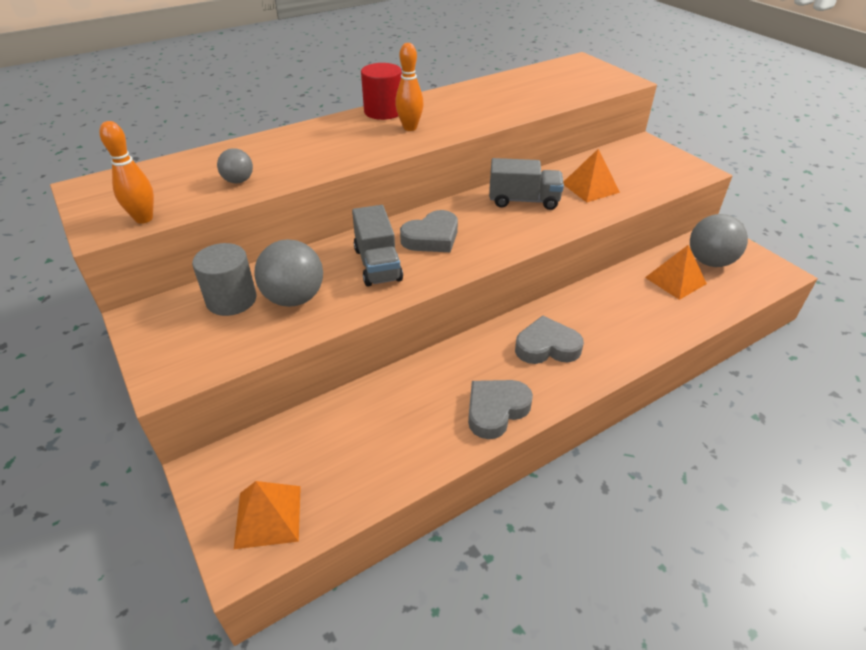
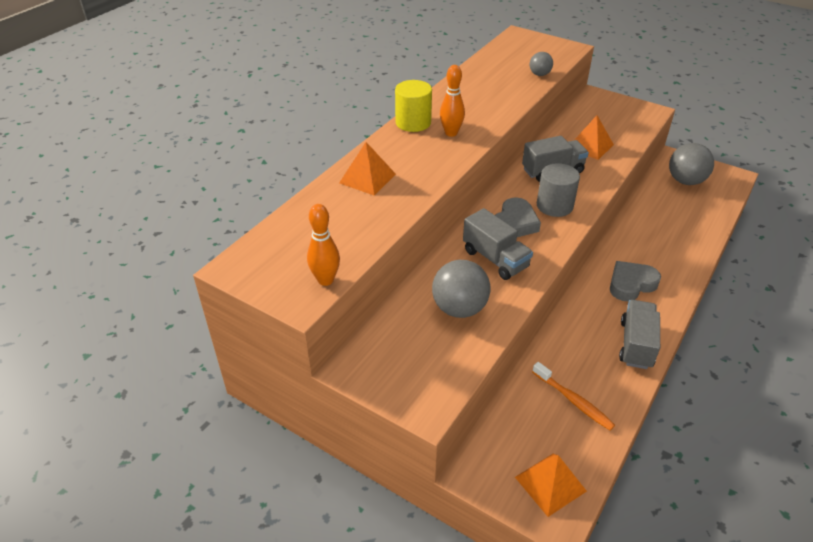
camera: 25 degrees left, 0 degrees up
grey cylinder [192,243,256,316] -> grey cylinder moved to [537,163,580,217]
grey ball [217,148,253,183] -> grey ball moved to [530,52,553,76]
red cylinder [361,63,402,120] -> yellow cylinder [395,80,432,132]
grey heart [468,380,533,439] -> grey truck [619,300,660,369]
orange pyramid [645,245,707,300] -> orange pyramid moved to [339,142,396,196]
none -> orange toothbrush [532,362,615,431]

